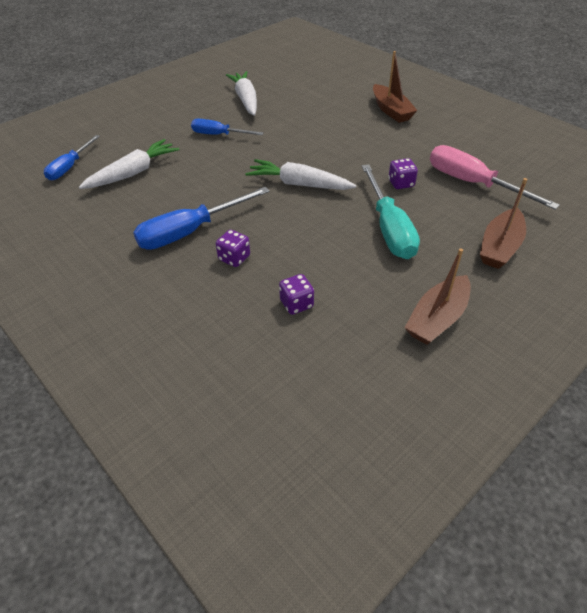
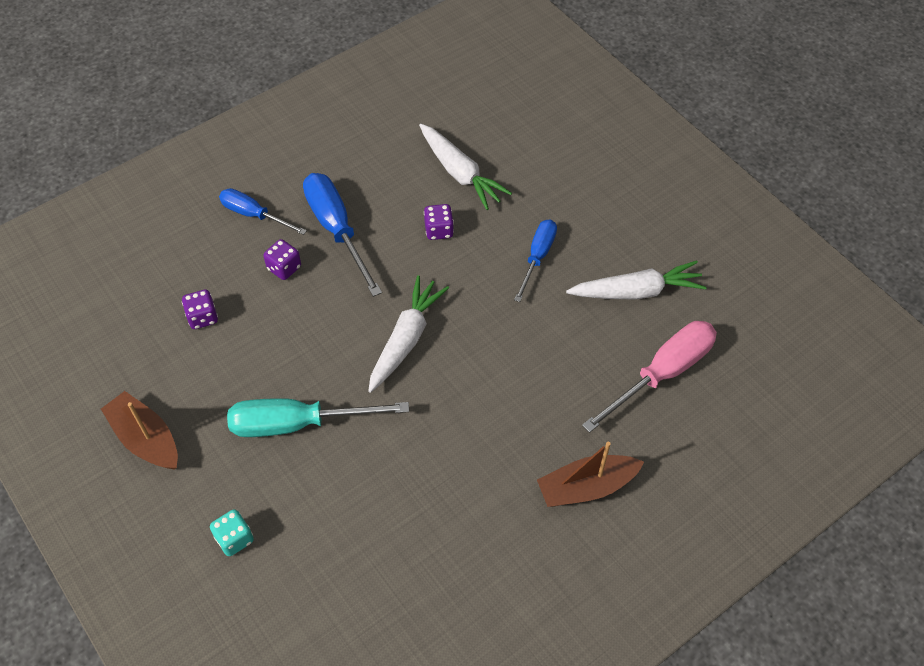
camera: 95 degrees right, 10 degrees up
blue screwdriver [44,135,100,180] -> blue screwdriver moved to [219,188,307,235]
purple dice [388,158,418,189] -> purple dice moved to [424,204,454,240]
pink screwdriver [430,145,560,210] -> pink screwdriver moved to [582,321,717,433]
brown boat [480,178,527,269] -> turquoise dice [210,509,254,556]

